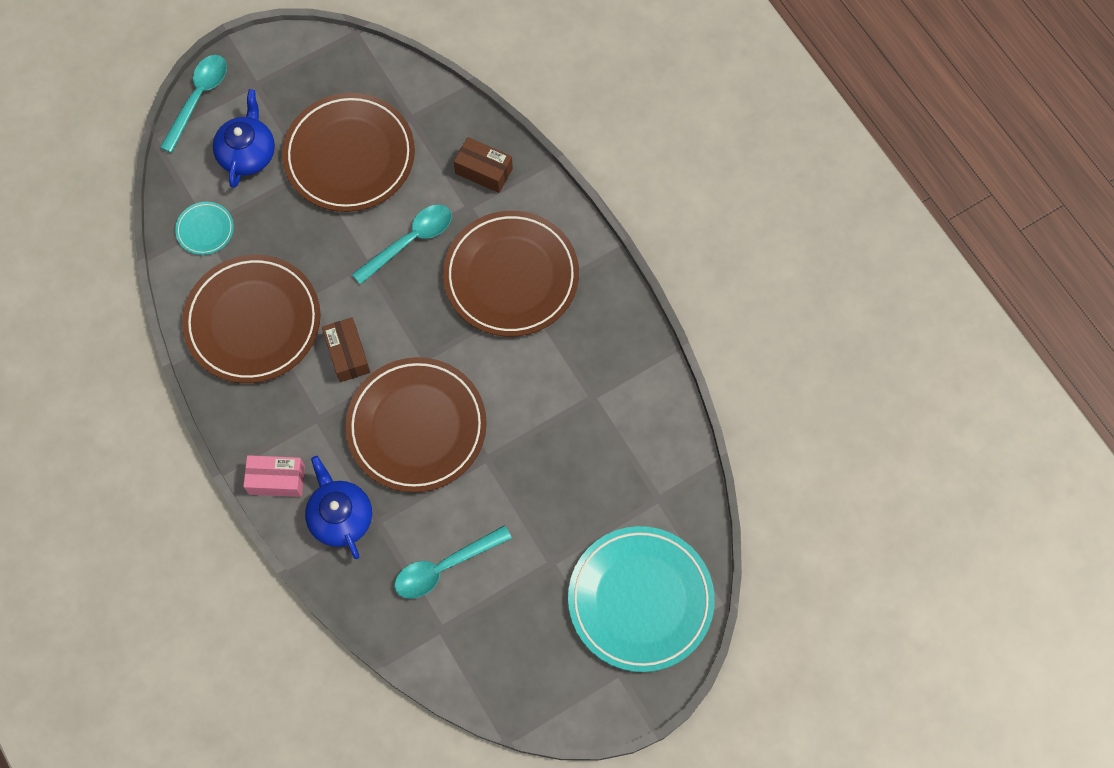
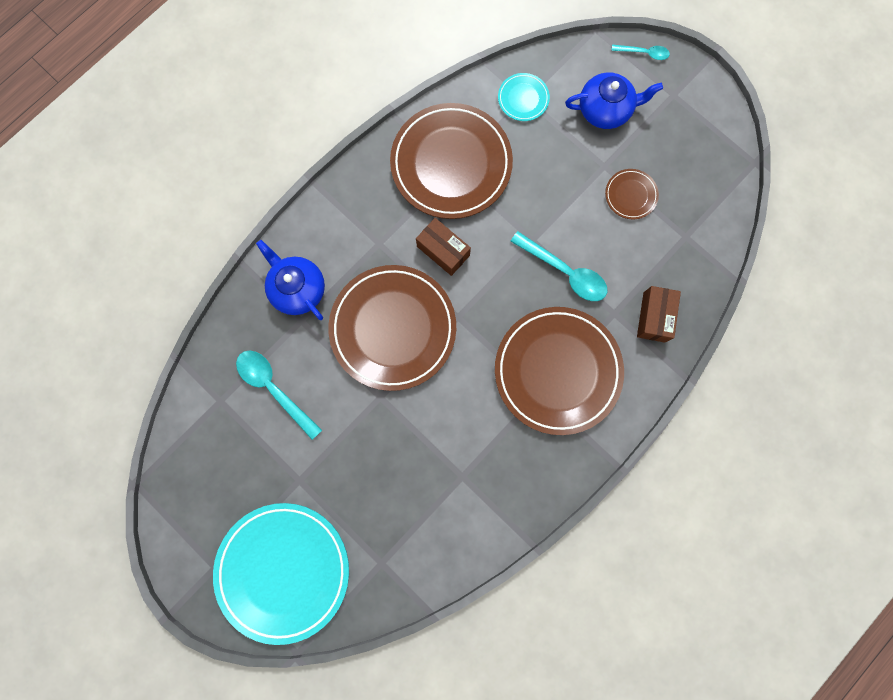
camera: 75 degrees right, 10 degrees up
turquoise spoon [160,55,227,153] -> turquoise spoon [611,44,670,60], size x0.56
pink box [243,455,305,497] -> none
brown plate [282,93,415,212] -> brown plate [605,169,659,219], size x0.43
blue teapot [305,456,372,559] -> blue teapot turned 90 degrees counterclockwise [256,240,325,320]
brown box [322,317,370,382] -> brown box turned 75 degrees clockwise [416,218,471,276]

